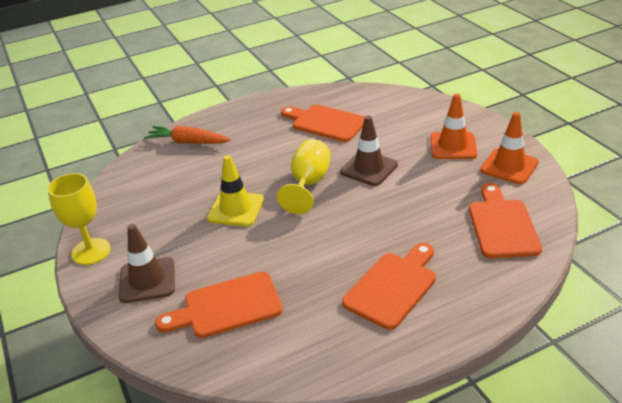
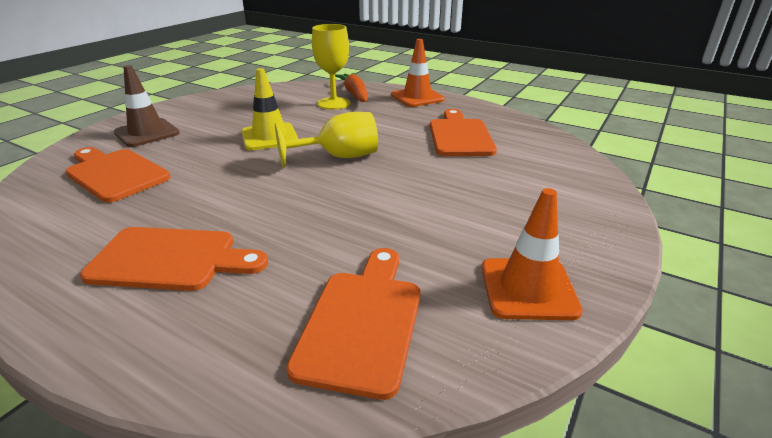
camera: 55 degrees right, 5 degrees down
yellow goblet [47,173,111,265] -> yellow goblet moved to [312,24,351,110]
brown traffic cone [340,115,398,186] -> none
orange traffic cone [430,94,477,159] -> orange traffic cone moved to [391,39,445,107]
orange cutting board [469,183,542,258] -> orange cutting board turned 45 degrees counterclockwise [286,248,421,400]

